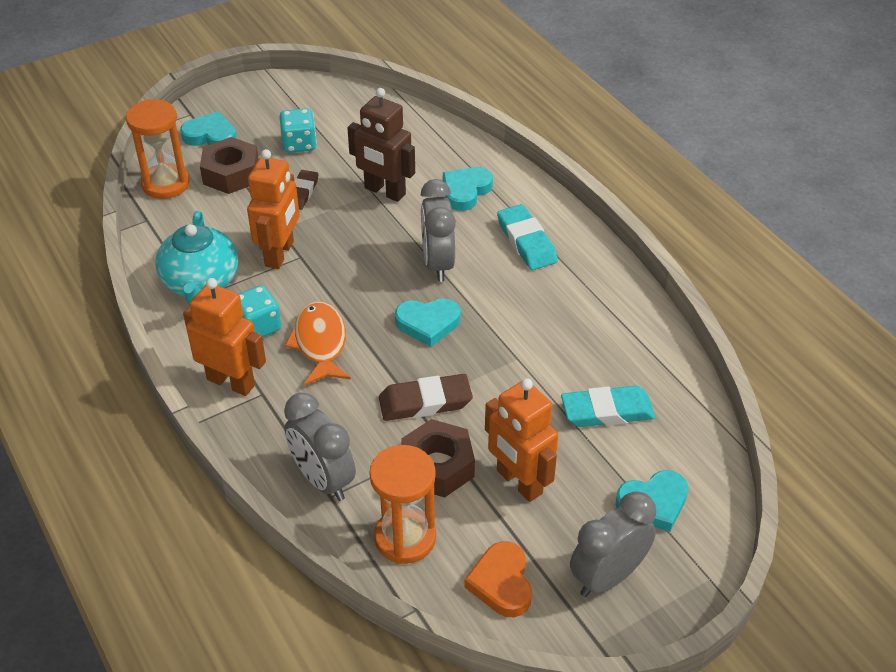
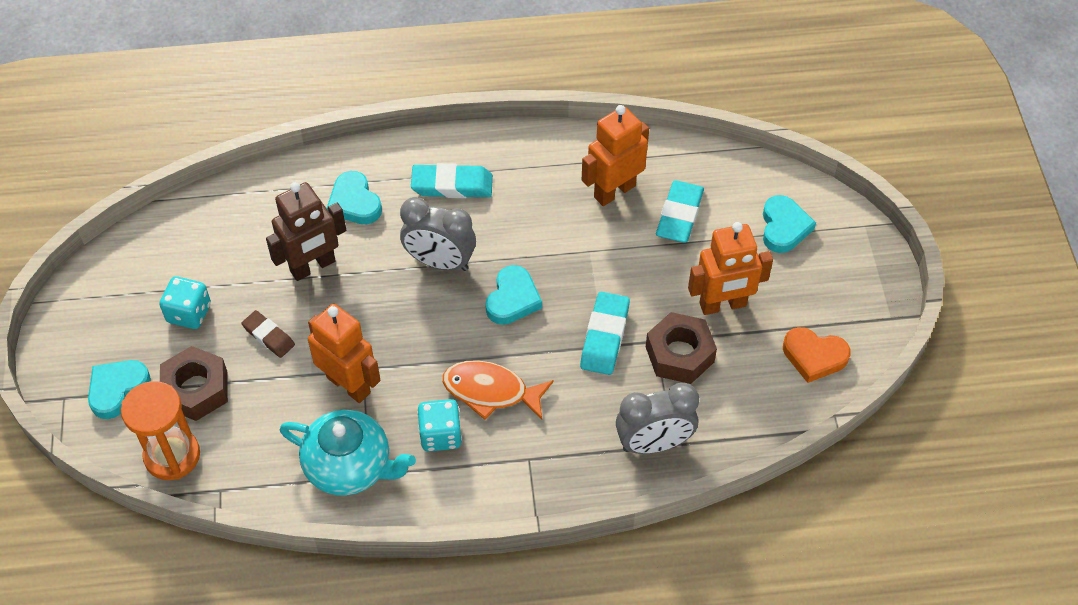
camera: 65 degrees left, 10 degrees up
orange robot [183,278,266,396] -> orange robot moved to [582,105,649,206]
orange hourglass [369,445,436,564] -> none
brown eraser [379,374,473,421] -> turquoise eraser [580,292,630,375]
grey clock [570,491,656,597] -> none

